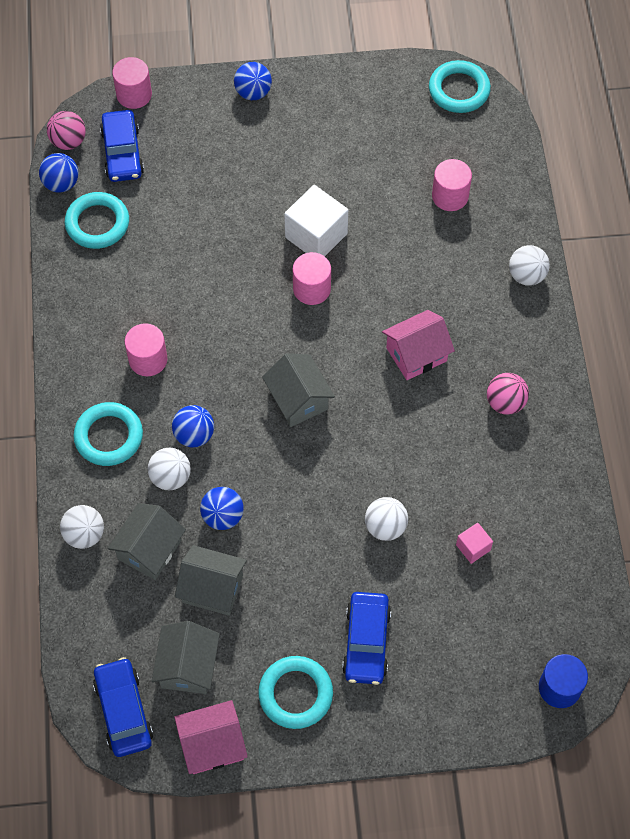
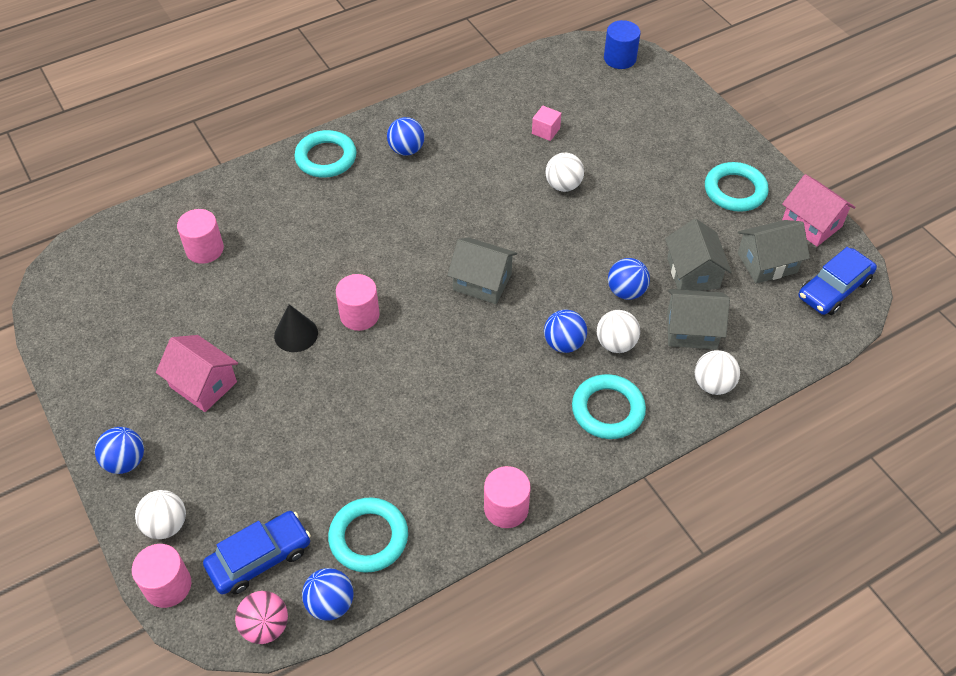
camera: 115 degrees left, 10 degrees down
pink cylinder [125,323,167,376] -> pink cylinder moved to [484,466,531,528]
grey house [262,353,335,427] -> grey house turned 75 degrees clockwise [447,237,517,304]
white cube [284,185,348,256] -> black cone [274,304,318,352]
blue car [342,592,391,685] -> none
pink house [382,310,455,380] -> pink house moved to [156,335,238,412]
turquoise ring [429,60,491,113] -> turquoise ring moved to [294,130,357,178]
pink ball [487,373,529,415] -> blue ball [387,117,425,156]
white ball [509,245,550,286] -> white ball moved to [135,490,186,539]

